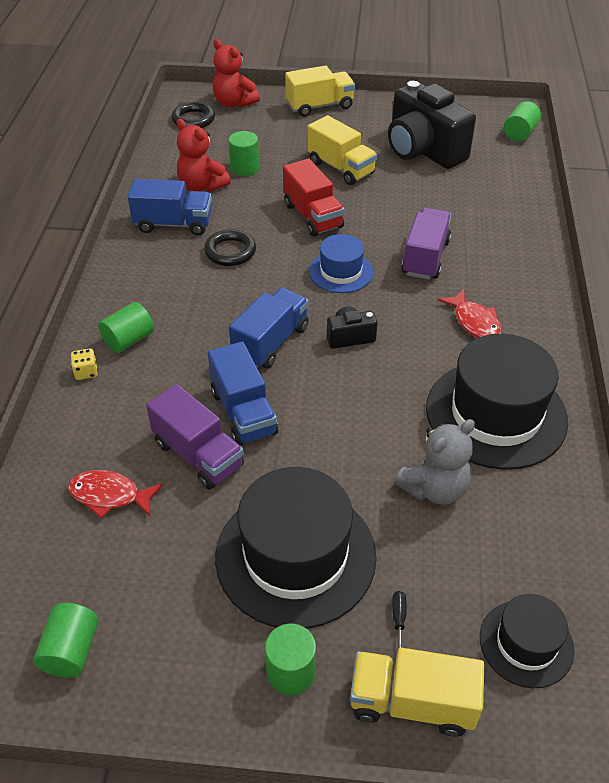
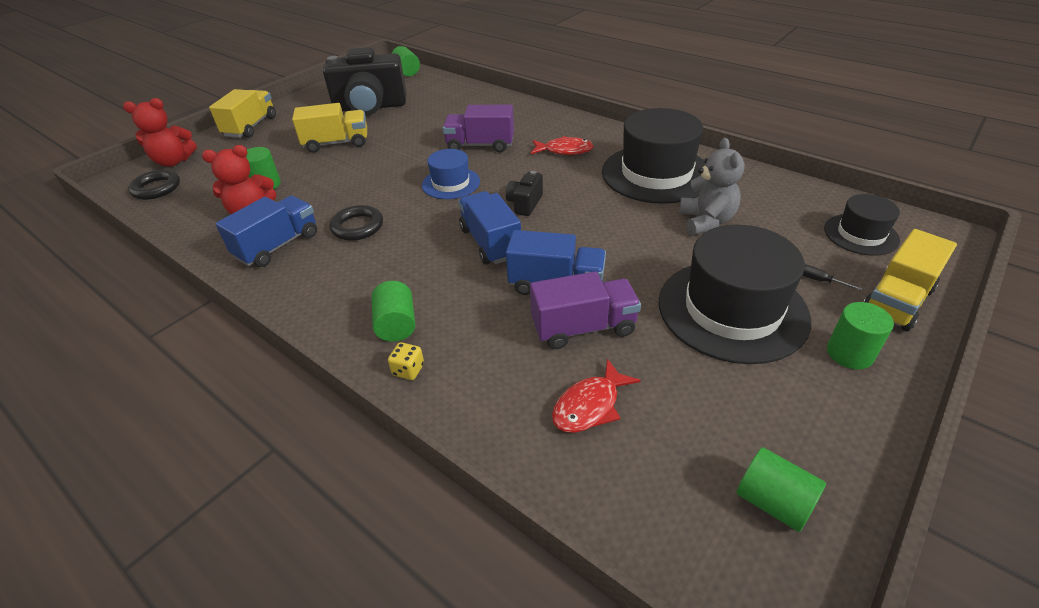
camera: 55 degrees left, 5 degrees down
red truck [283,159,344,236] -> none
purple truck [401,207,451,280] -> purple truck turned 45 degrees counterclockwise [442,105,514,152]

